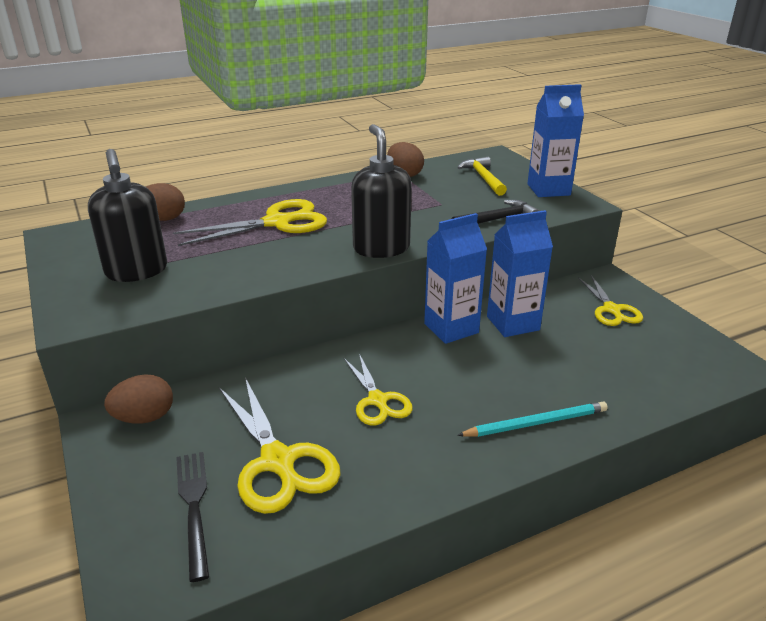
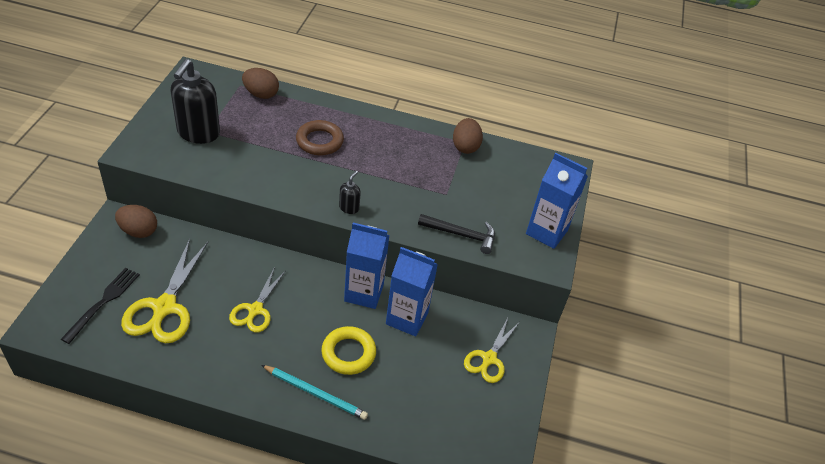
camera: 35 degrees right, 15 degrees up
yellow scissors [173,199,327,246] -> brown ring [296,120,344,155]
black soap dispenser [351,124,412,258] -> black soap dispenser [339,171,361,214], size x0.45
yellow hammer [457,157,507,196] -> none
none -> yellow ring [321,326,376,375]

